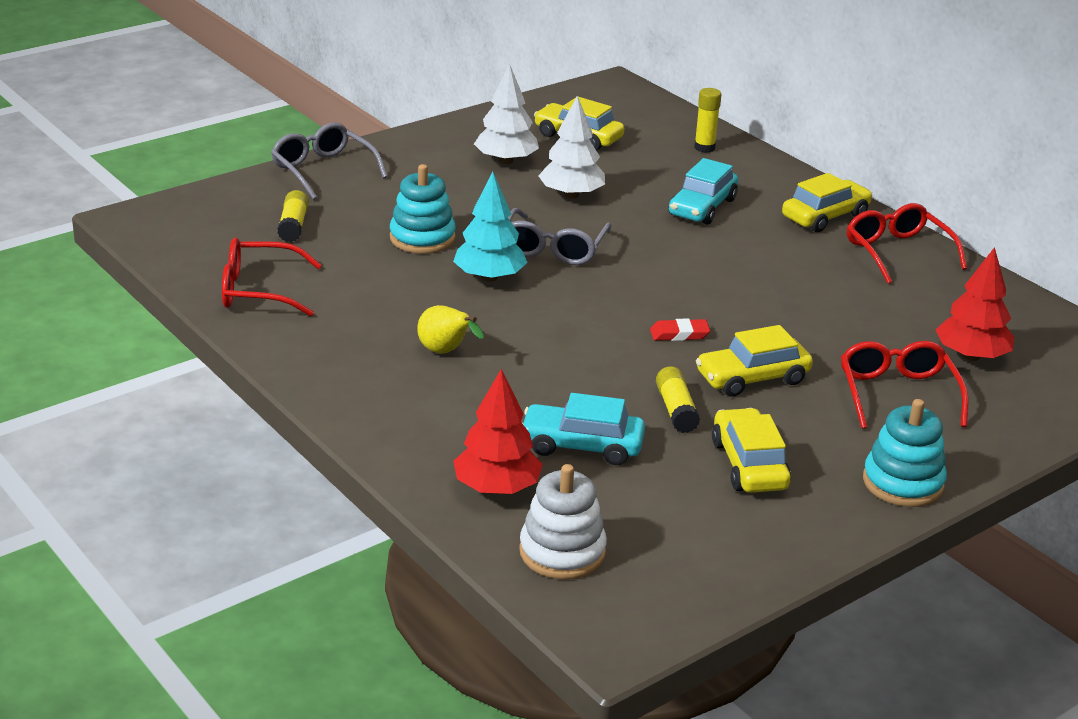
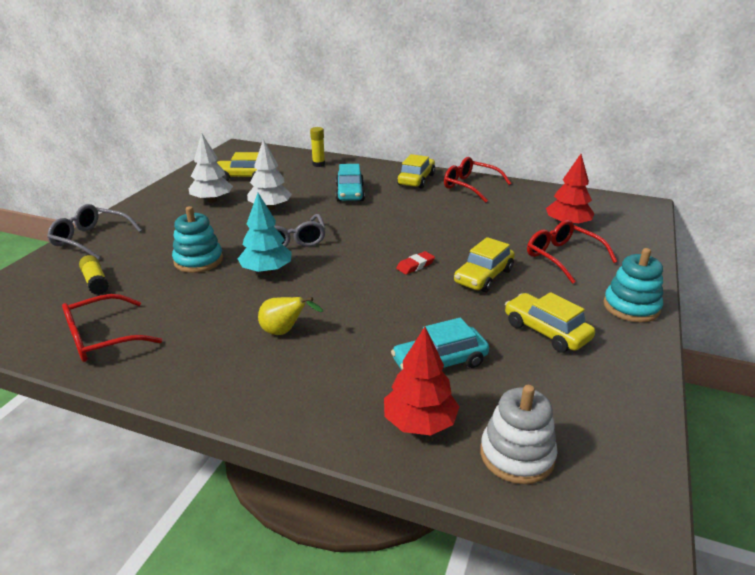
camera: 30 degrees left, 0 degrees up
yellow glue stick [656,366,700,433] -> none

